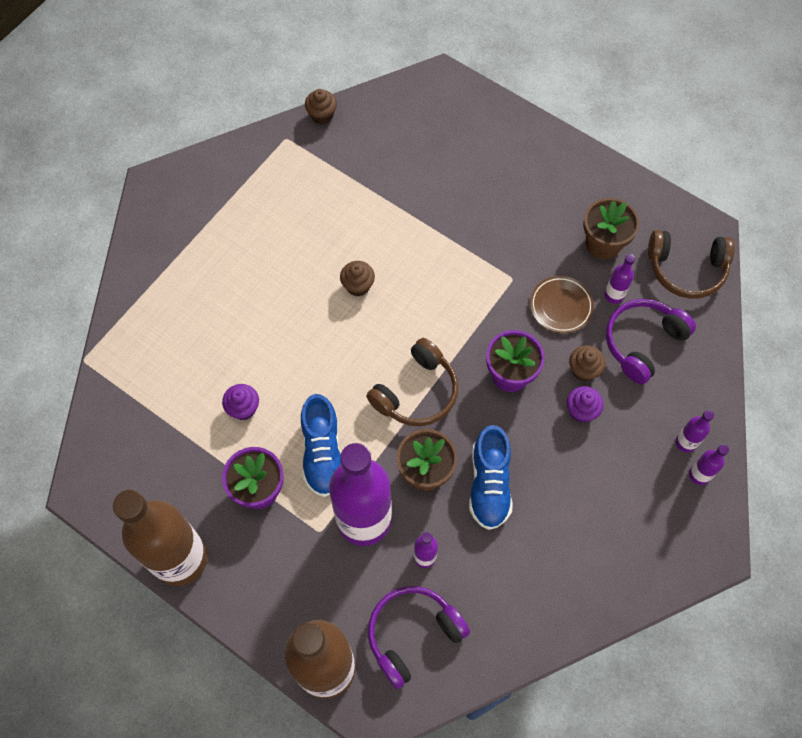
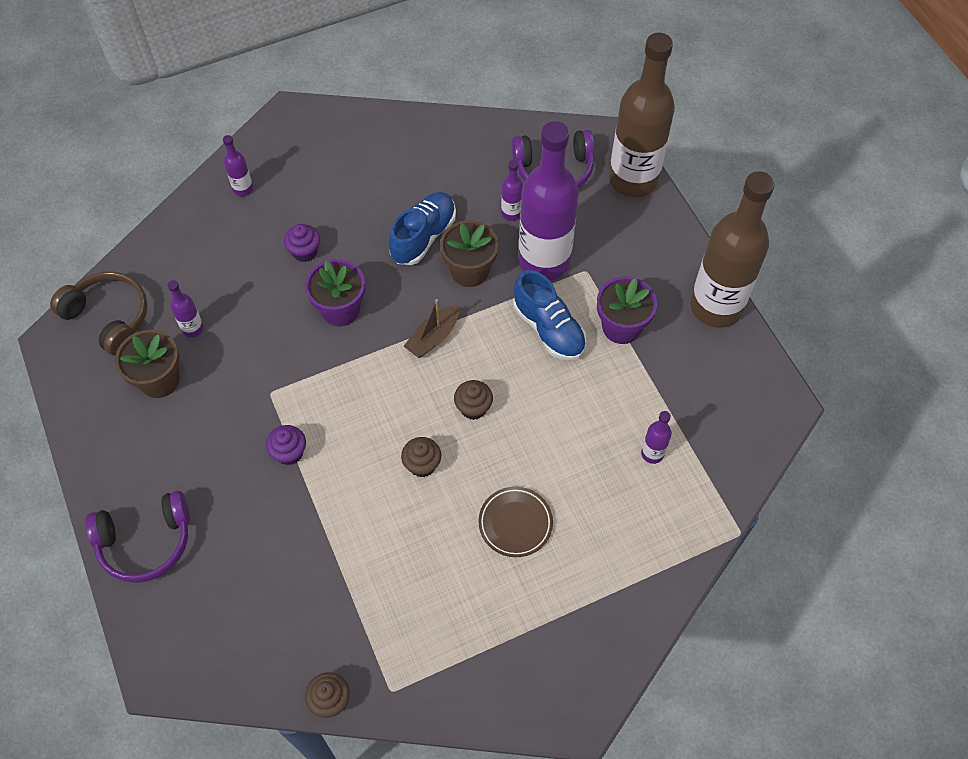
camera: 150 degrees left, 5 degrees down
purple cupcake [222,384,259,420] -> purple cupcake moved to [266,425,306,465]
blue shoe [301,394,341,497] -> blue shoe turned 120 degrees clockwise [513,270,587,361]
brown headphones [366,338,458,426] -> brown boat [404,299,459,358]
brown plate [530,276,594,333] -> brown plate moved to [478,487,553,557]
brown cupcake [569,345,606,382] -> brown cupcake moved to [454,380,493,420]
purple headphones [606,299,696,384] -> purple headphones moved to [85,491,190,583]
purple bottle [689,444,729,485] -> purple bottle moved to [641,411,672,464]

